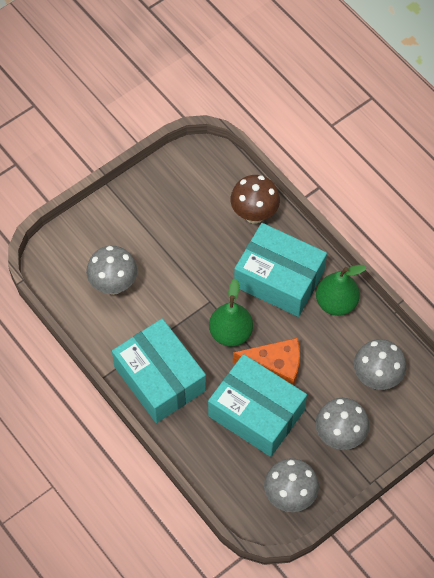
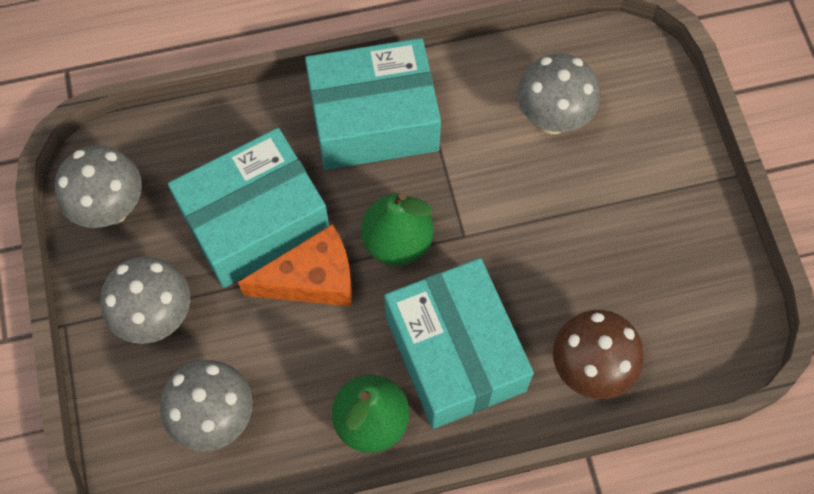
camera: 115 degrees right, 5 degrees up
orange cheese [233,338,300,385] -> orange cheese turned 135 degrees counterclockwise [238,224,352,306]
turquoise box [234,223,327,317] -> turquoise box turned 75 degrees counterclockwise [384,258,534,429]

